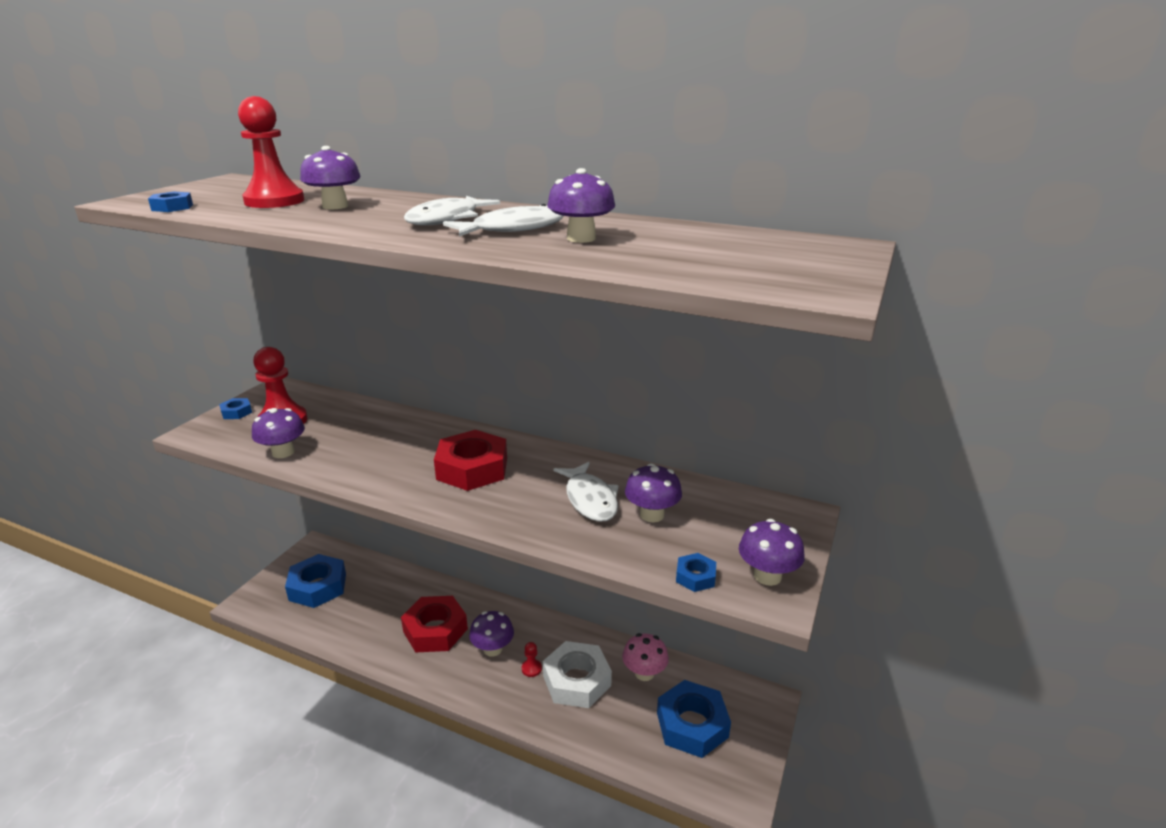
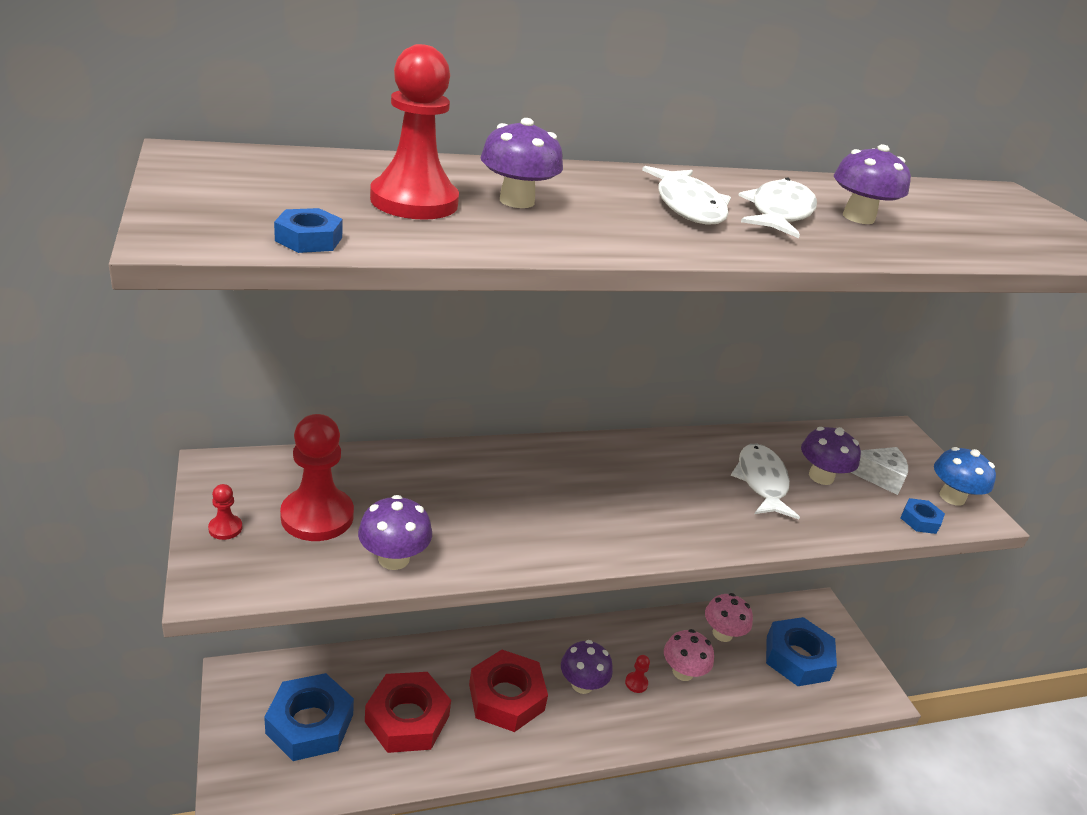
camera: 45 degrees left, 5 degrees up
blue nut [219,398,252,419] -> red pawn [208,484,242,540]
red nut [434,430,507,491] -> red nut moved to [365,672,451,753]
white nut [543,641,612,708] -> pink mushroom [664,629,714,681]
white fish [554,462,619,522] -> white fish turned 120 degrees counterclockwise [731,444,800,519]
purple mushroom [739,519,805,586] -> blue mushroom [934,447,996,506]
none -> white cheese [850,447,908,495]

